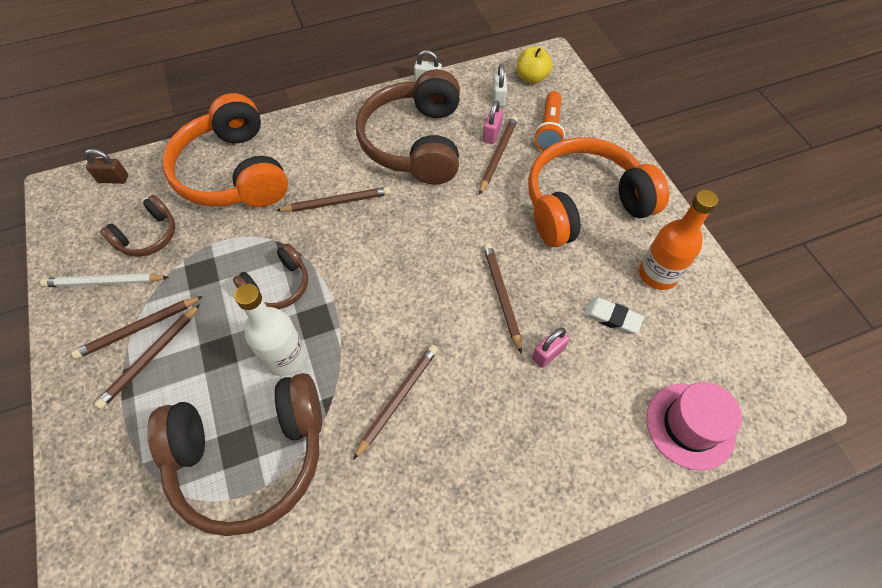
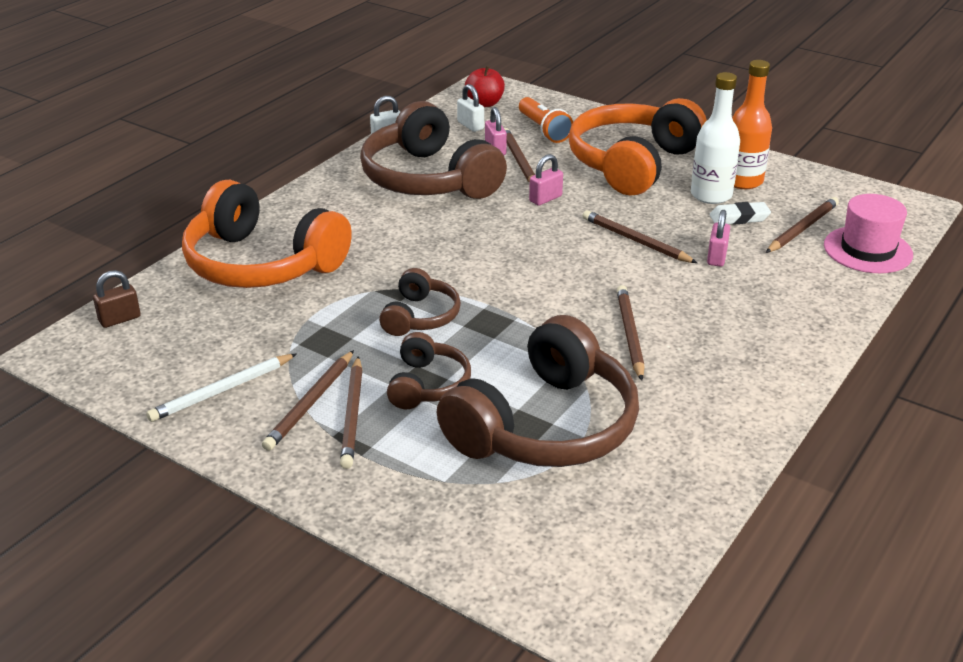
camera: 35 degrees left, 25 degrees down
brown headphones [100,195,175,257] -> brown headphones moved to [387,332,471,409]
white bottle [234,284,306,376] -> white bottle moved to [691,72,740,204]
brown pencil [276,187,391,212] -> brown pencil moved to [766,197,839,253]
yellow apple [517,46,553,84] -> red apple [465,66,505,107]
none -> pink padlock [529,154,563,206]

